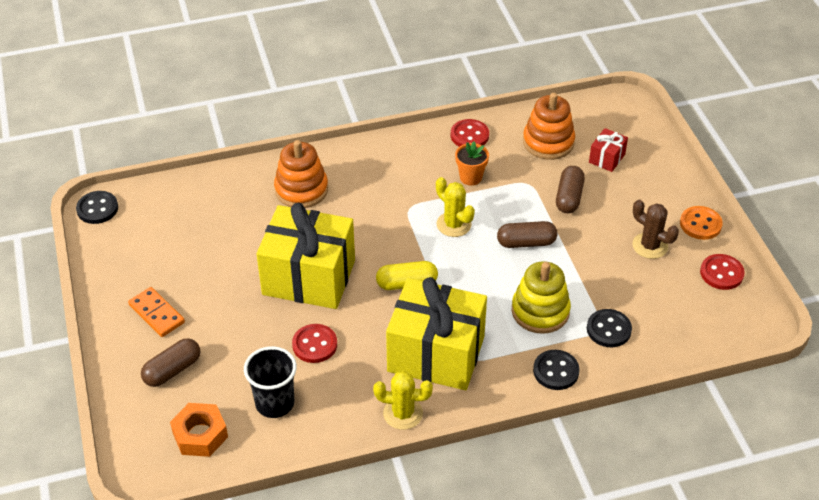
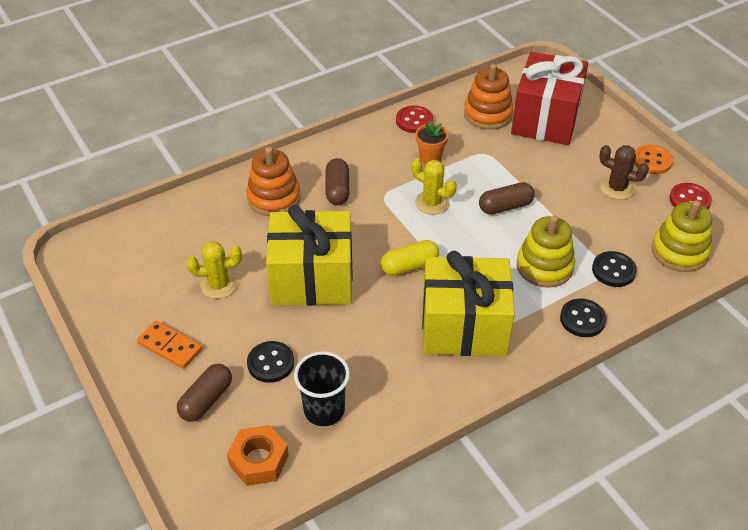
camera: 15 degrees left, 0 degrees up
black button [76,191,118,224] -> black button moved to [247,341,294,383]
red button [292,324,337,363] -> none
yellow cactus [373,371,433,430] -> yellow cactus moved to [186,241,242,299]
brown capsule [556,166,585,213] -> brown capsule moved to [326,158,349,205]
red gift [589,128,628,172] -> red gift [511,52,588,145], size x2.37
none -> yellow stacking toy [652,200,712,272]

